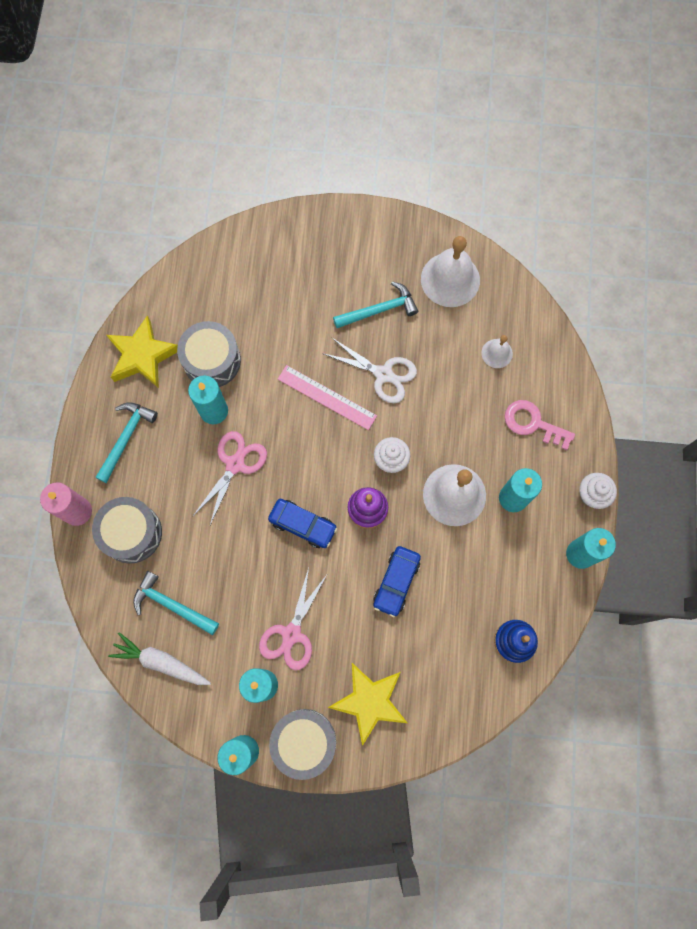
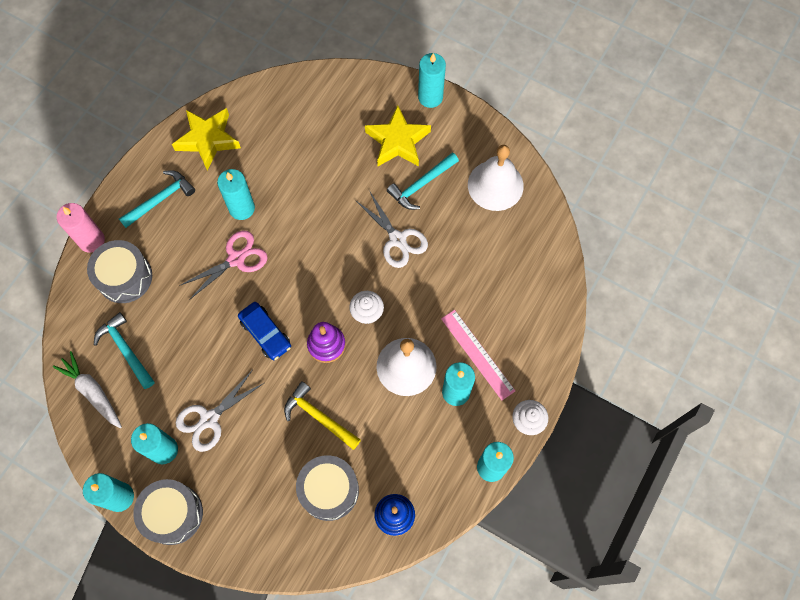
camera: 25 degrees right, 5 degrees down
grey drum [177,321,241,387] -> grey drum moved to [296,455,359,521]
pink scissors [259,568,327,670] -> white scissors [176,370,264,452]
pink ruler [278,365,377,430] -> pink ruler moved to [441,310,515,400]
yellow star [328,663,407,746] -> yellow star moved to [365,105,431,166]
turquoise hammer [333,282,418,328] -> turquoise hammer turned 135 degrees clockwise [387,153,459,210]
blue car [373,546,421,617] -> yellow hammer [284,381,361,450]
white bell [481,335,513,368] -> none
pink key [504,400,575,450] -> none
none -> turquoise candle [418,53,446,108]

